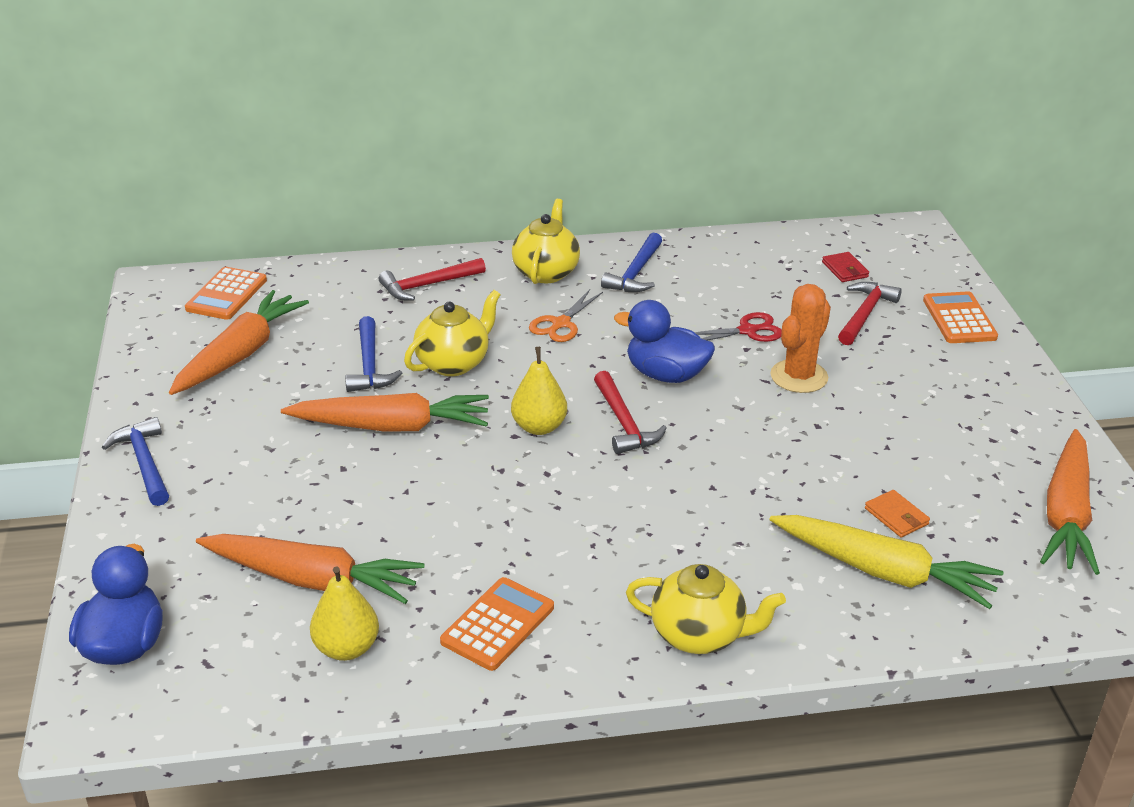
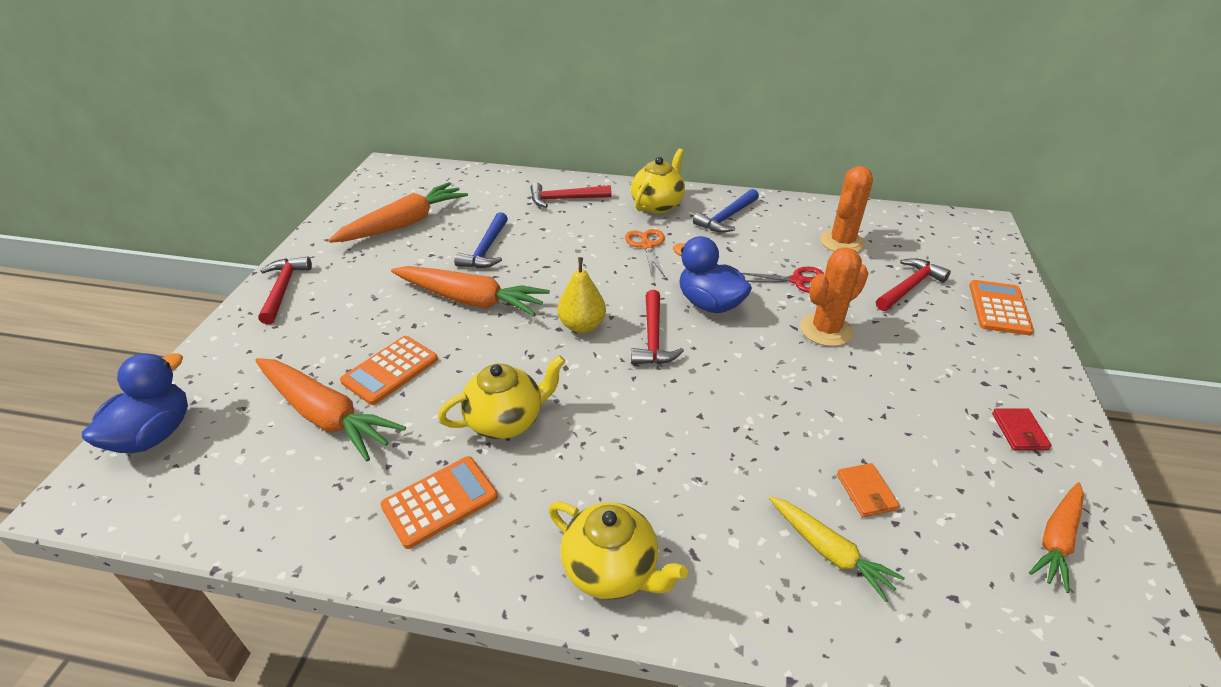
camera: 20 degrees right, 5 degrees up
blue hammer [102,417,169,506] -> red hammer [258,257,312,324]
orange calculator [185,267,267,320] -> orange calculator moved to [340,336,438,405]
yellow pear [310,566,379,661] -> none
yellow teapot [404,290,501,376] -> yellow teapot moved to [438,355,566,439]
orange scissors [529,289,603,342] -> orange scissors turned 120 degrees clockwise [625,229,665,277]
yellow carrot [769,515,1004,609] -> yellow carrot [769,496,905,602], size x0.60
red wallet [822,252,869,282] -> red wallet moved to [992,408,1052,450]
orange carrot [1040,429,1100,575] -> orange carrot [1029,482,1084,593], size x0.60
none -> orange cactus [820,166,873,253]

